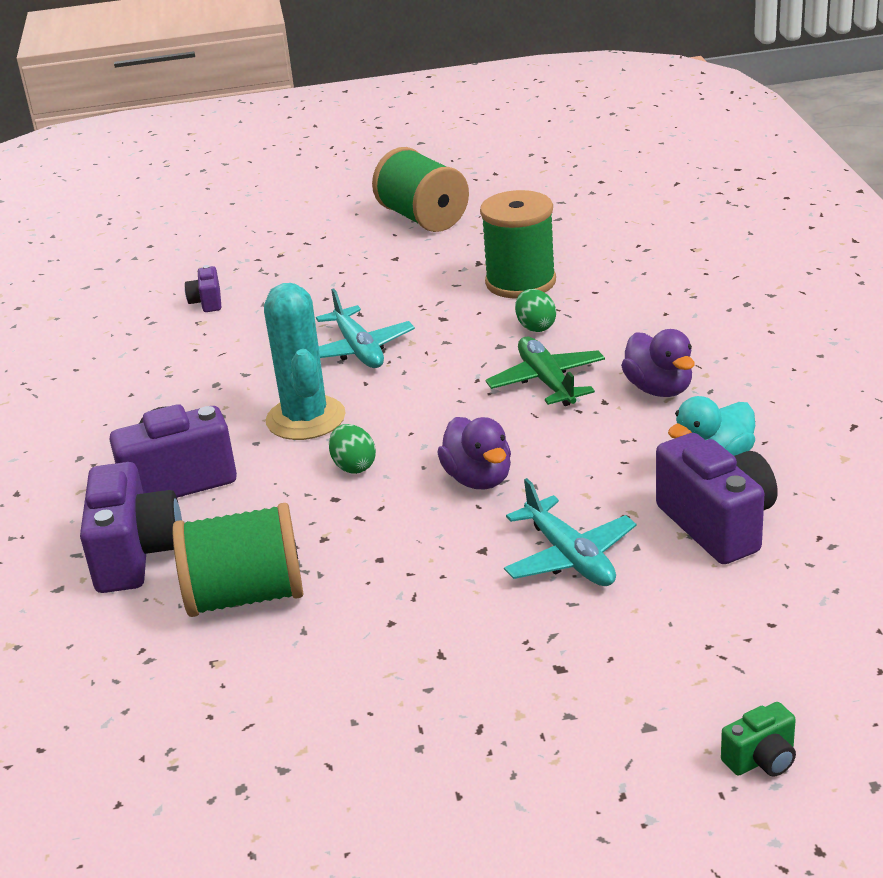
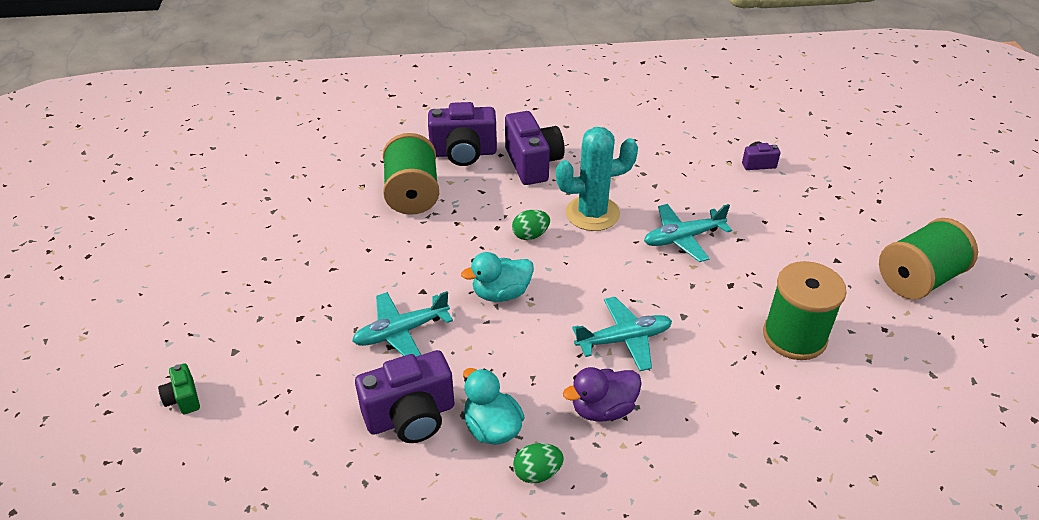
camera: 90 degrees right, 10 degrees up
purple duck [437,417,511,489] -> turquoise duck [461,252,534,302]
green plane [486,337,605,406] -> turquoise plane [572,297,672,371]
green egg [515,289,556,332] -> green egg moved to [513,443,564,483]

